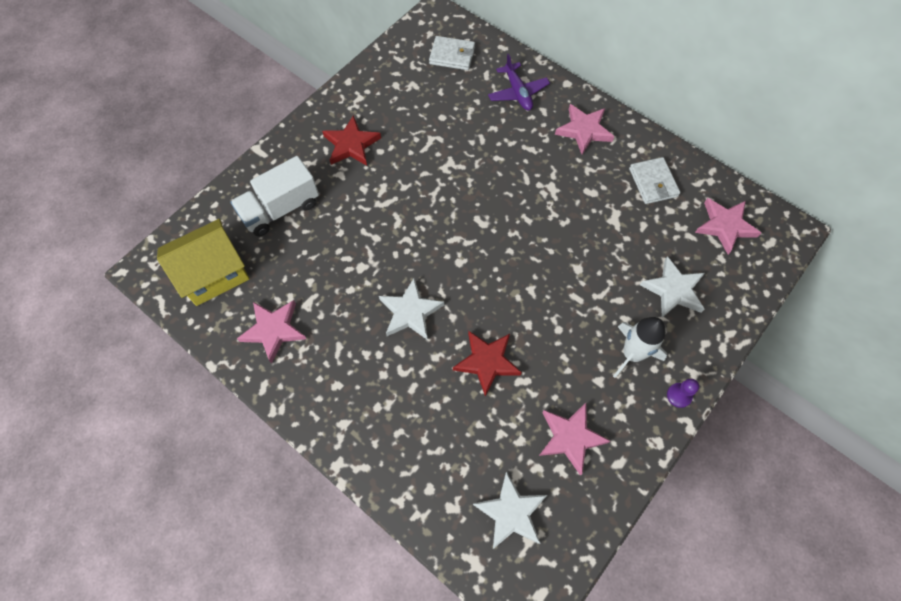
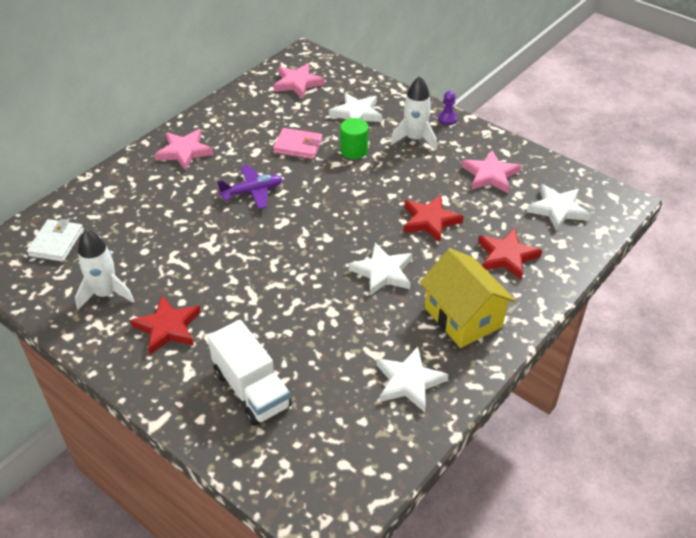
camera: 90 degrees left, 20 degrees down
yellow house [157,219,250,306] -> yellow house moved to [420,248,516,348]
pink star [237,300,306,364] -> white star [376,347,448,412]
purple plane [488,54,550,110] -> purple plane moved to [217,165,282,209]
white wallet [629,157,680,204] -> none
none -> white rocket [75,230,134,310]
none -> pink wallet [273,128,323,159]
none -> green cylinder [340,118,369,159]
none -> red star [478,228,542,280]

